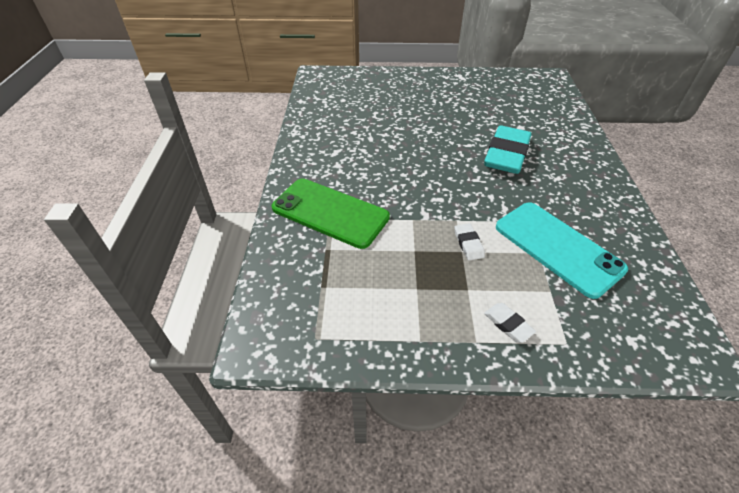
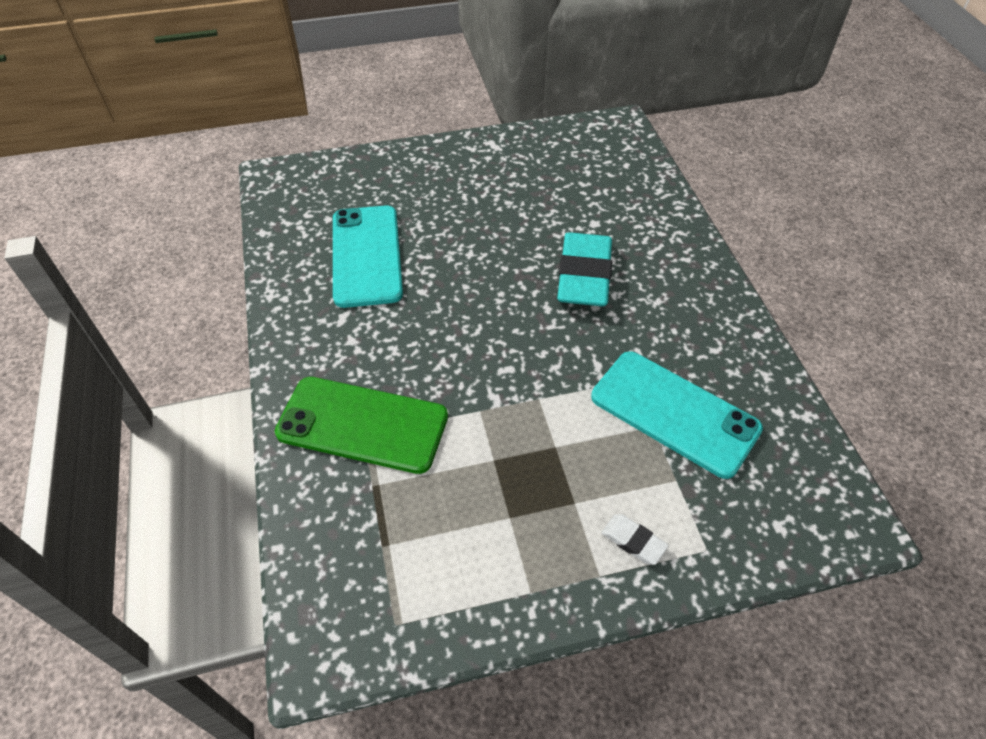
camera: 15 degrees left, 5 degrees up
white eraser [454,223,485,261] -> none
none -> turquoise phone [333,205,403,308]

